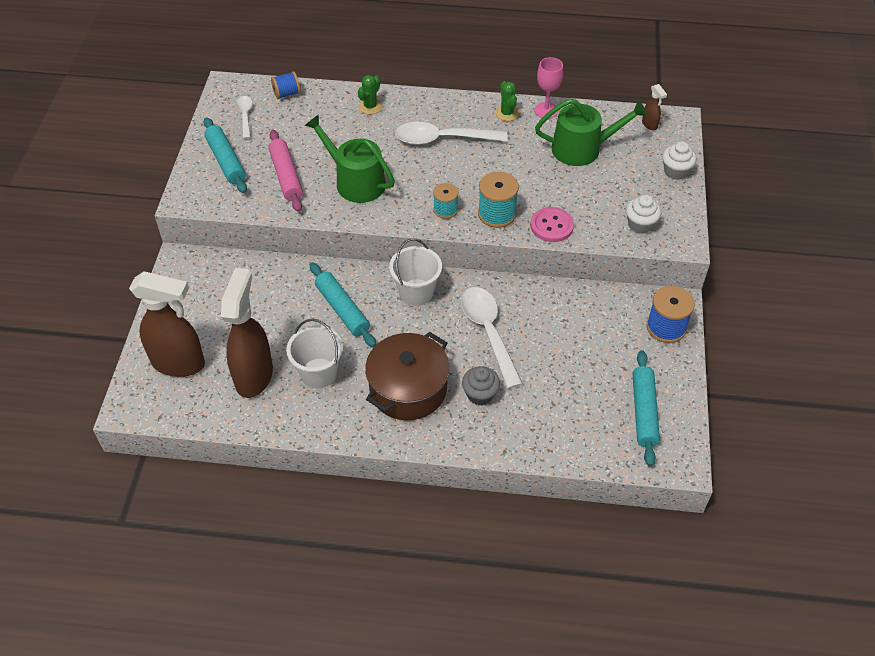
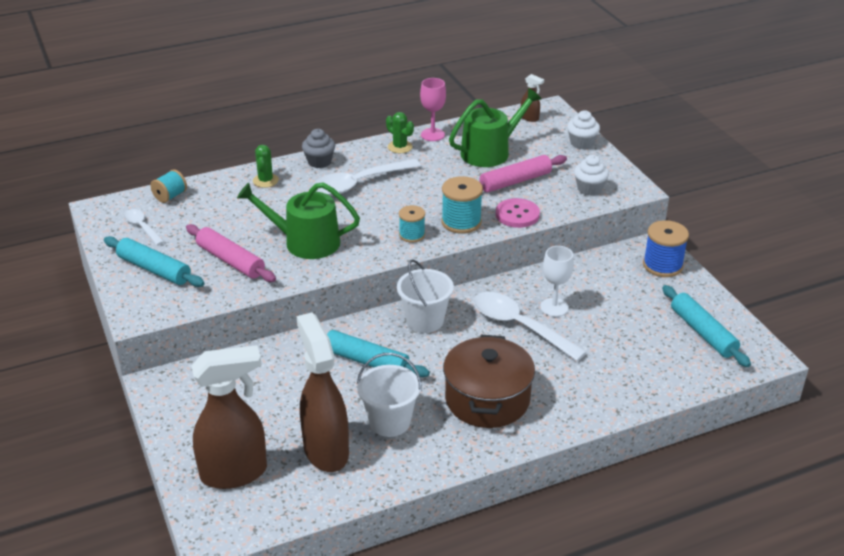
camera: 30 degrees left, 15 degrees down
blue spool [271,71,300,99] -> turquoise spool [150,169,187,203]
grey cupcake [462,366,500,405] -> grey cupcake moved to [302,129,335,168]
none -> pink rolling pin [480,155,567,193]
none -> white goblet [540,246,574,317]

